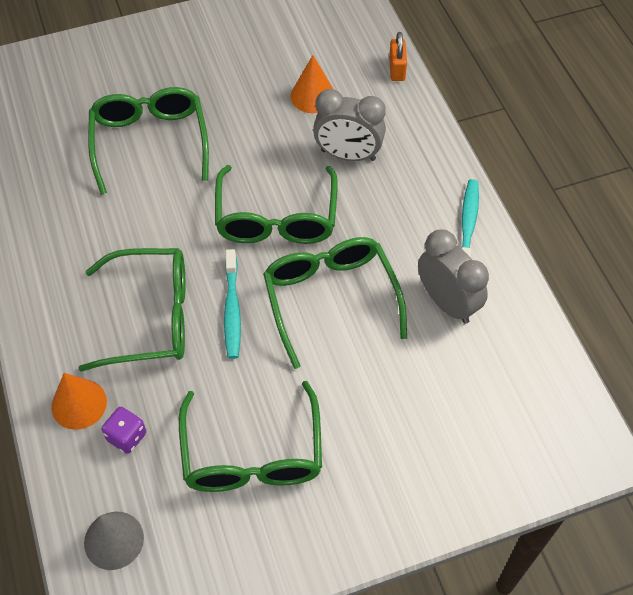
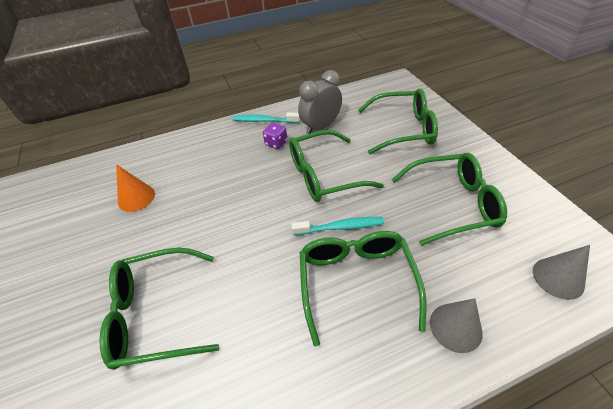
camera: 90 degrees left, 10 degrees down
orange cone [51,373,107,430] -> grey cone [430,298,483,353]
purple dice [102,407,146,454] -> purple dice moved to [263,123,287,149]
green glasses [215,165,338,244] -> green glasses moved to [358,88,438,154]
grey clock [313,89,386,161] -> none
orange padlock [389,32,407,81] -> none

